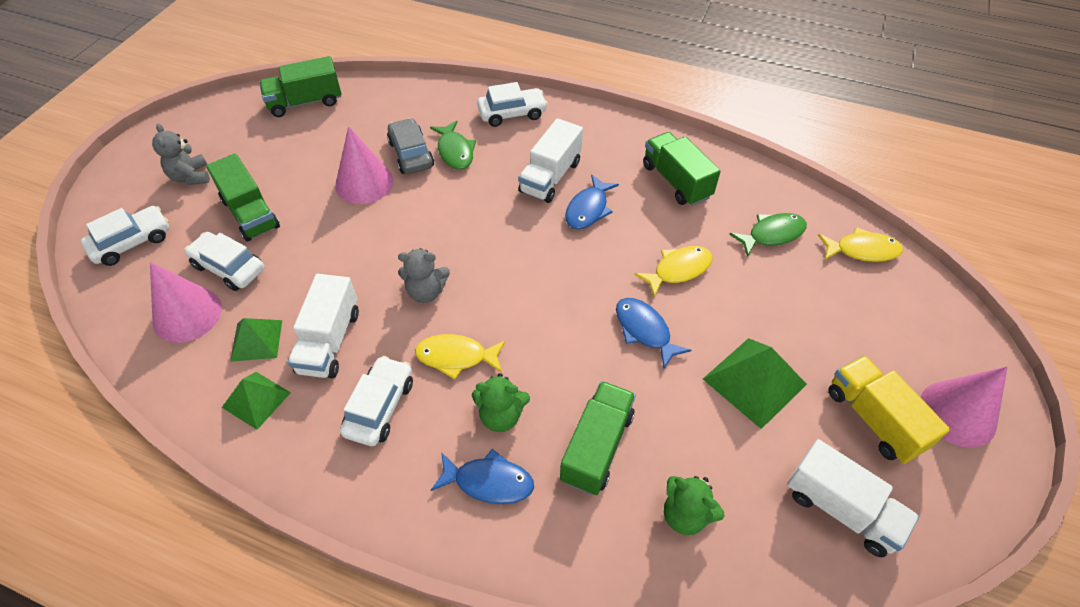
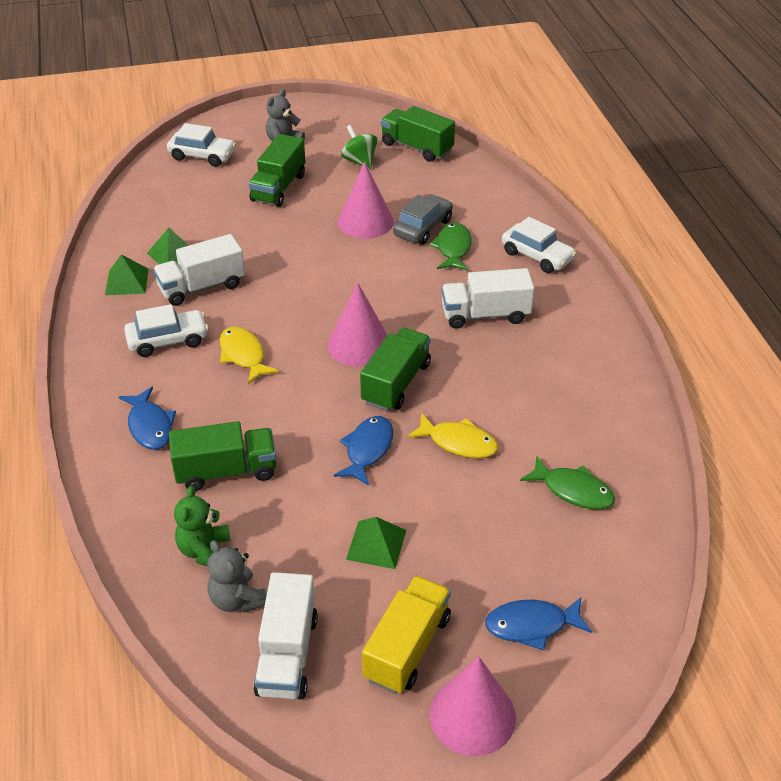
camera: 55 degrees right, 10 degrees down
pink cone [150,262,222,343] -> pink cone moved to [328,283,387,367]
white car [185,232,264,291] -> none
grey teddy bear [398,248,450,303] -> grey teddy bear moved to [207,540,267,612]
green fish [430,120,476,170] -> green fish turned 150 degrees clockwise [429,222,472,271]
green teddy bear [472,373,530,432] -> none
blue fish [565,174,619,229] -> blue fish moved to [485,597,592,650]
green truck [643,132,721,206] -> green truck moved to [360,328,431,411]
green pyramid [703,338,807,429] -> green pyramid [346,517,406,569], size x0.64
yellow fish [818,227,903,262] -> none
none -> green spinning top [341,125,377,169]

